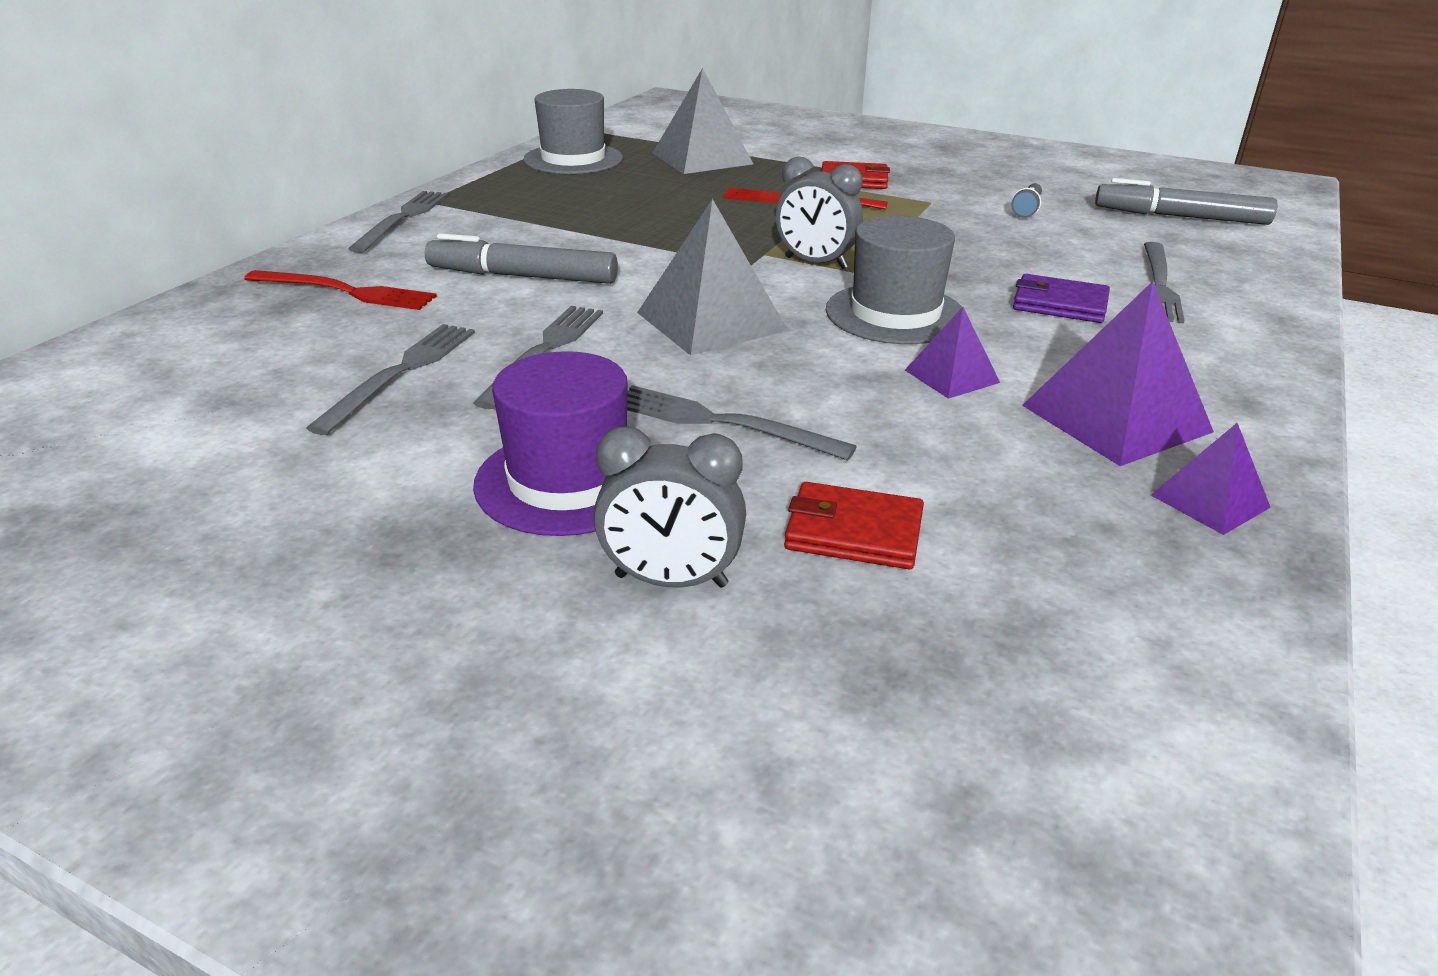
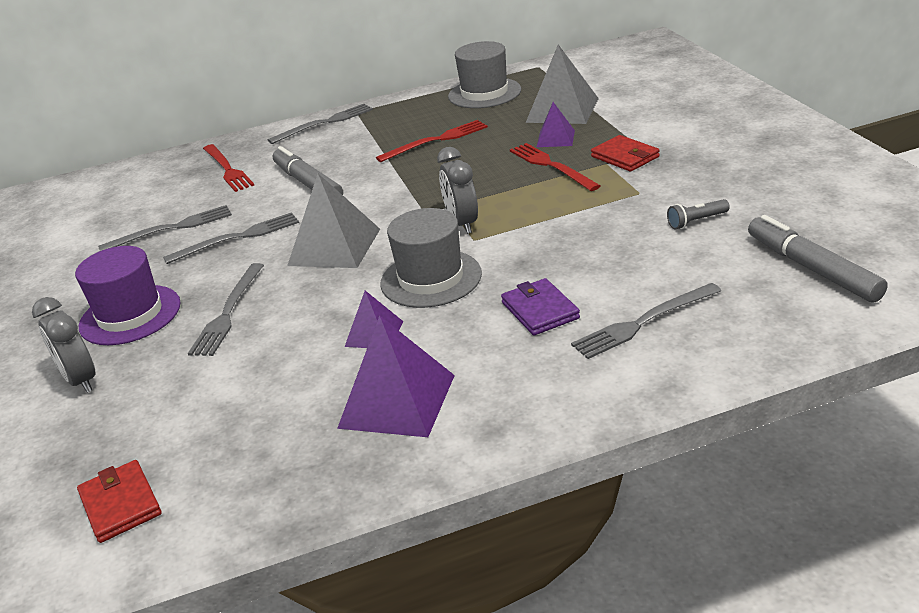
camera: 50 degrees right, 0 degrees up
grey fork [627,385,857,460] -> grey fork turned 150 degrees counterclockwise [188,263,264,356]
red wallet [784,482,924,569] -> red wallet moved to [77,460,162,543]
purple pyramid [1151,423,1271,535] -> purple pyramid moved to [537,102,575,147]
none -> red fork [376,120,488,162]

